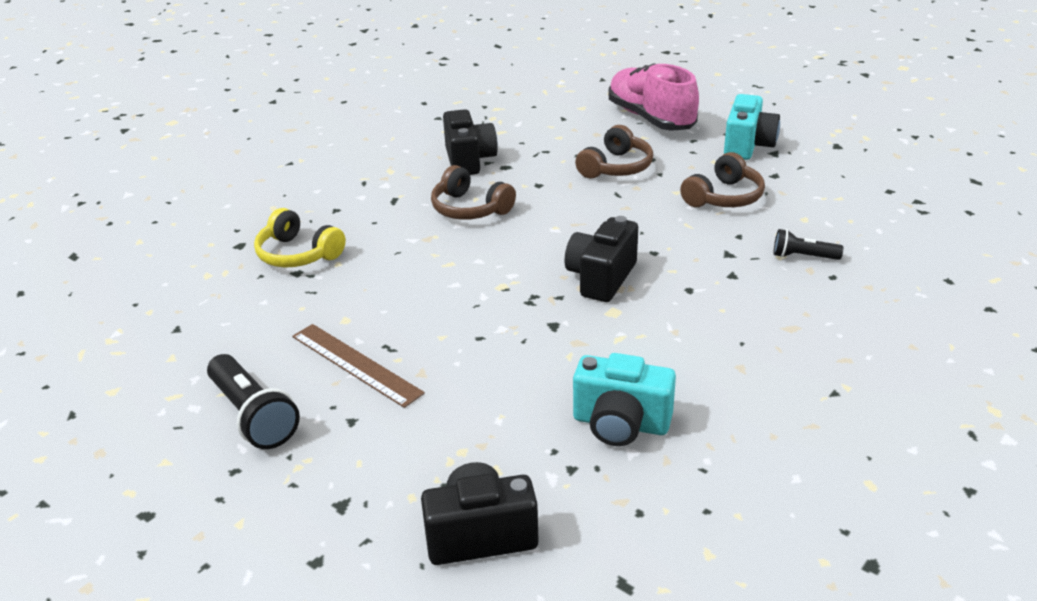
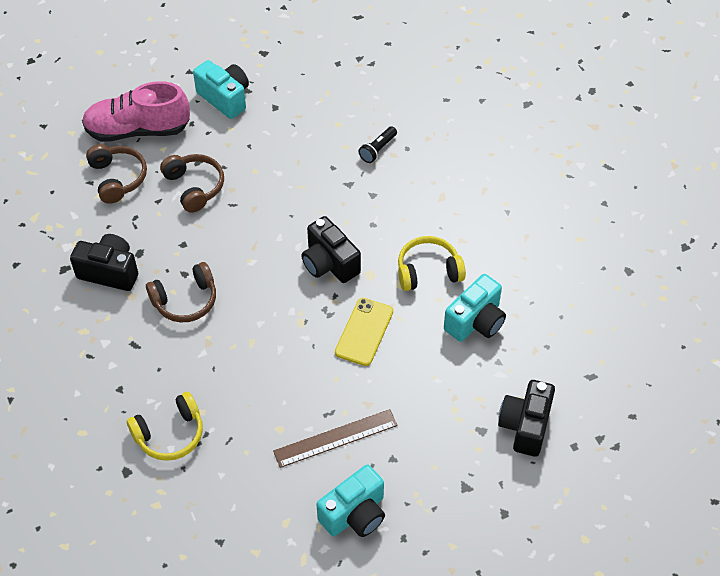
camera: 65 degrees left, 20 degrees up
black flashlight [207,354,300,449] -> turquoise camera [317,465,385,537]
brown headphones [680,152,765,207] -> brown headphones moved to [86,144,147,204]
none -> yellow phone [335,298,393,366]
none -> yellow headphones [398,236,466,291]

